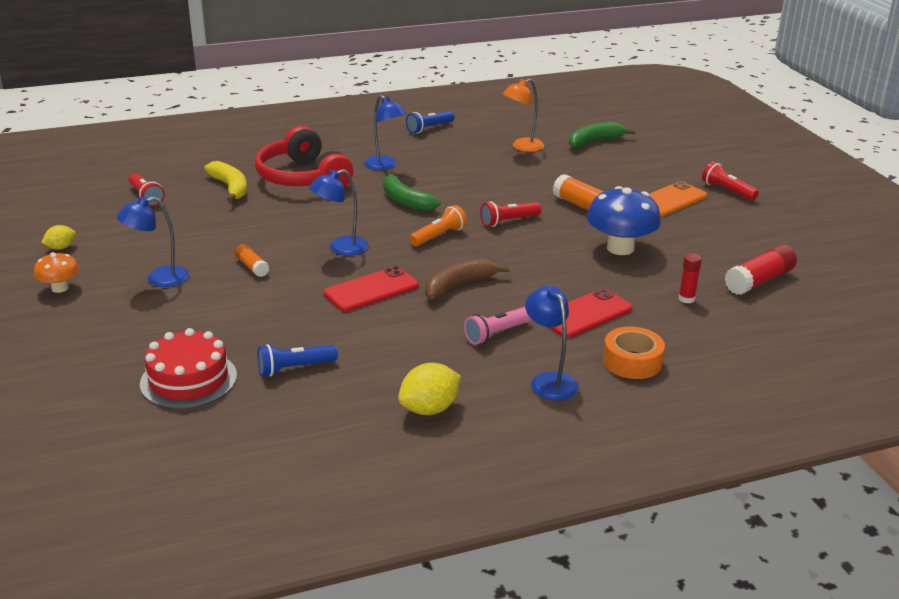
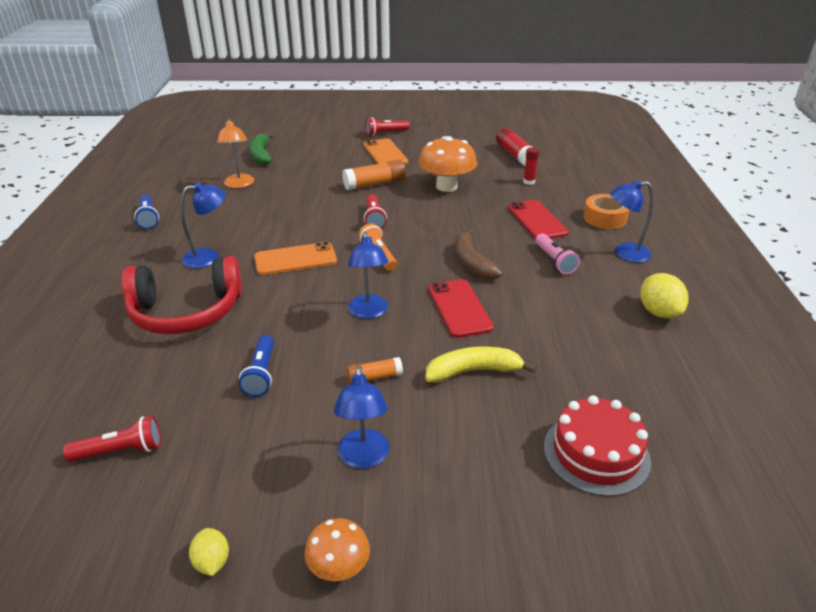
camera: 70 degrees left, 5 degrees up
yellow banana [204,161,247,202] -> yellow banana moved to [425,347,536,383]
blue flashlight [257,344,338,376] -> blue flashlight moved to [239,335,274,397]
green banana [383,171,440,211] -> orange phone [254,242,337,275]
blue mushroom [587,186,661,255] -> orange mushroom [418,136,477,192]

